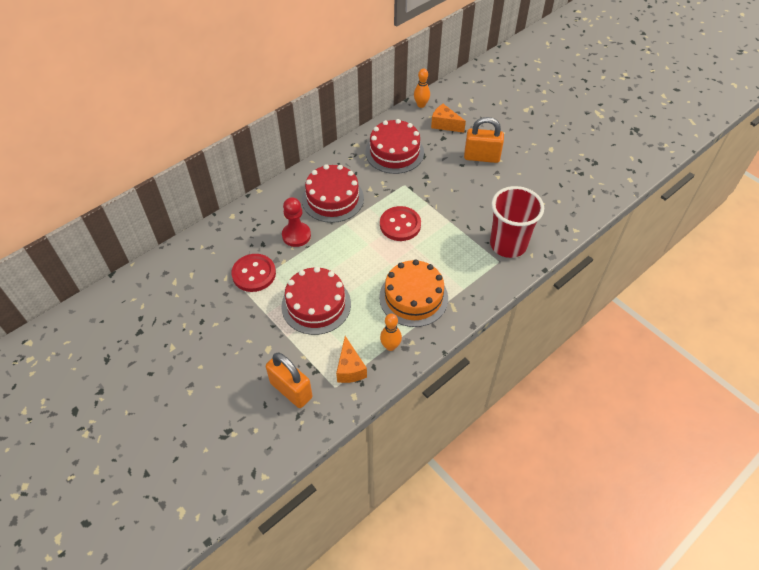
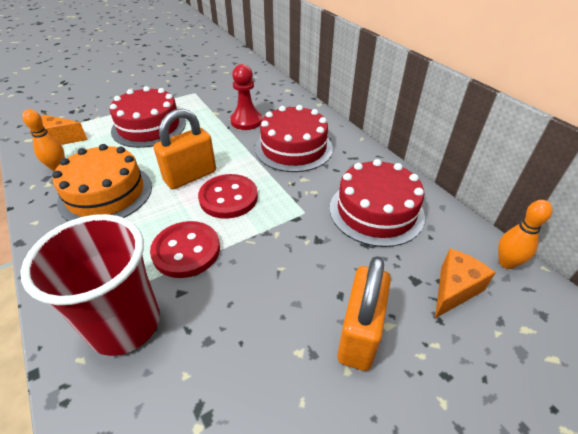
camera: 100 degrees right, 10 degrees down
red button [232,254,276,292] -> red button moved to [150,221,220,278]
orange padlock [266,353,312,408] -> orange padlock moved to [154,109,216,189]

